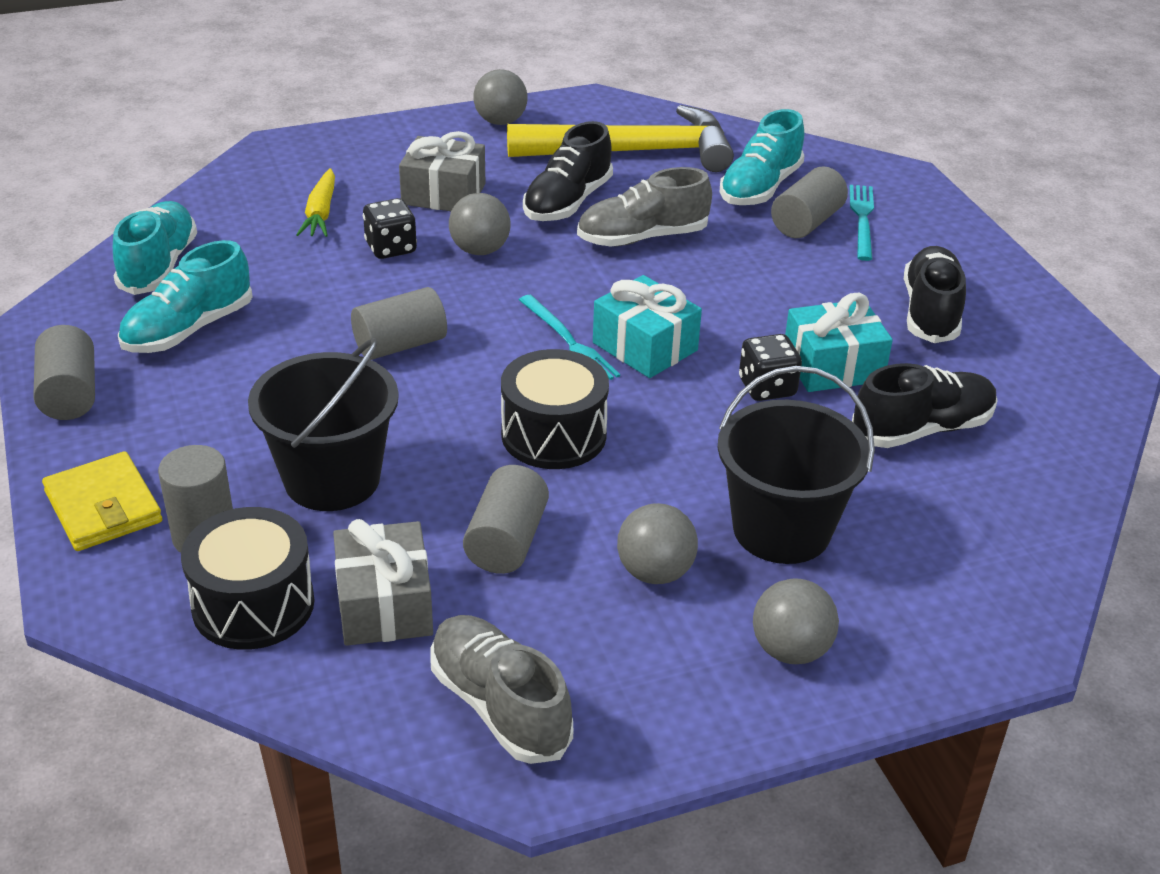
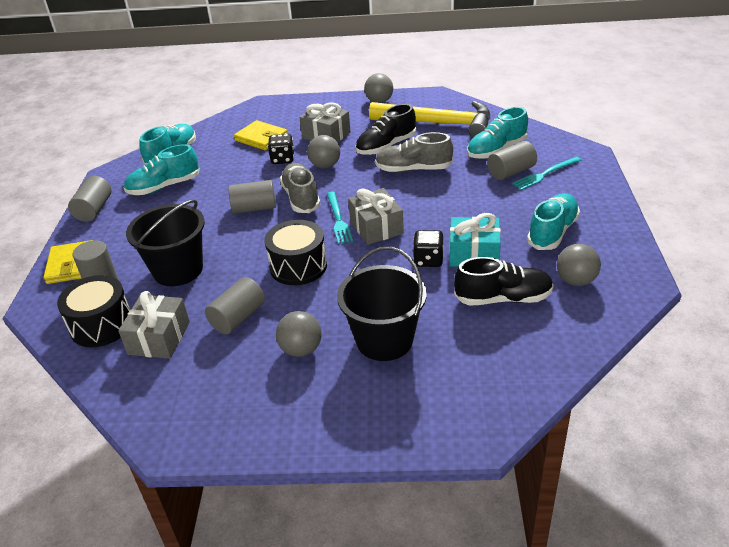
camera: 25 degrees right, 0 degrees up
yellow carrot [296,168,335,237] -> yellow wallet [234,120,287,150]
grey shoe [431,615,573,764] -> grey shoe moved to [280,163,320,213]
turquoise gift [593,275,702,378] -> grey gift [348,188,404,245]
grey ball [753,578,839,664] -> grey ball moved to [557,244,601,286]
turquoise fork [850,185,874,261] -> turquoise fork turned 150 degrees counterclockwise [512,157,581,190]
black shoe [904,246,966,343] -> turquoise shoe [527,193,580,250]

